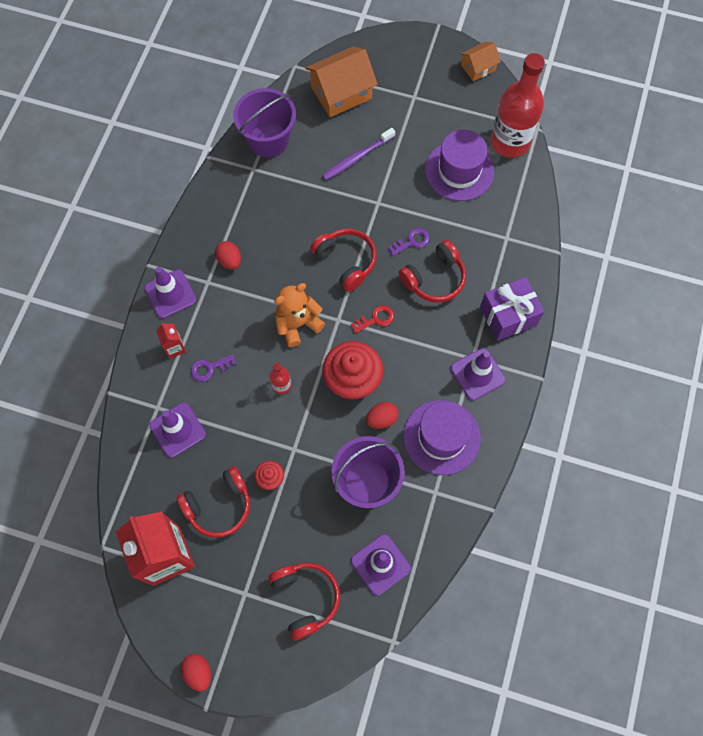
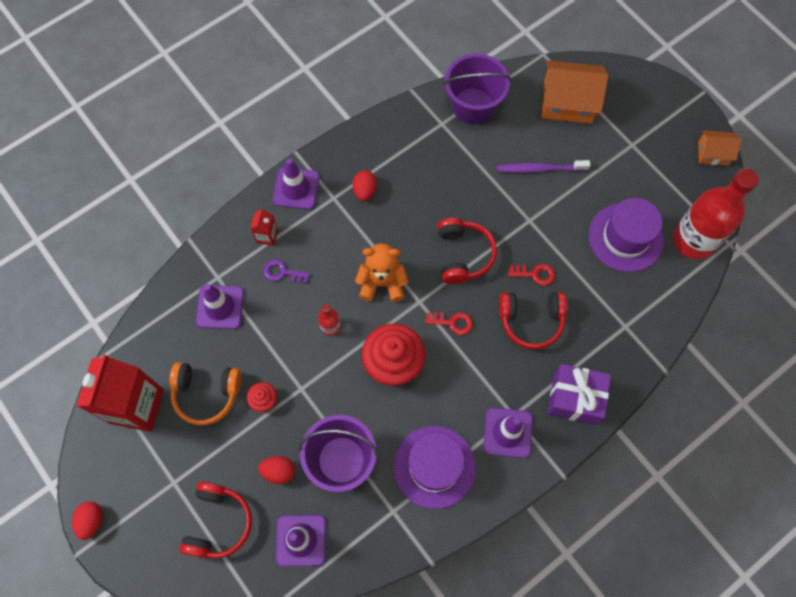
camera: 35 degrees right, 0 degrees up
red headphones [177,466,250,538] -> orange headphones [170,362,242,425]
red egg [366,402,398,429] -> red egg moved to [258,456,295,484]
purple key [388,228,430,256] -> red key [508,264,555,286]

